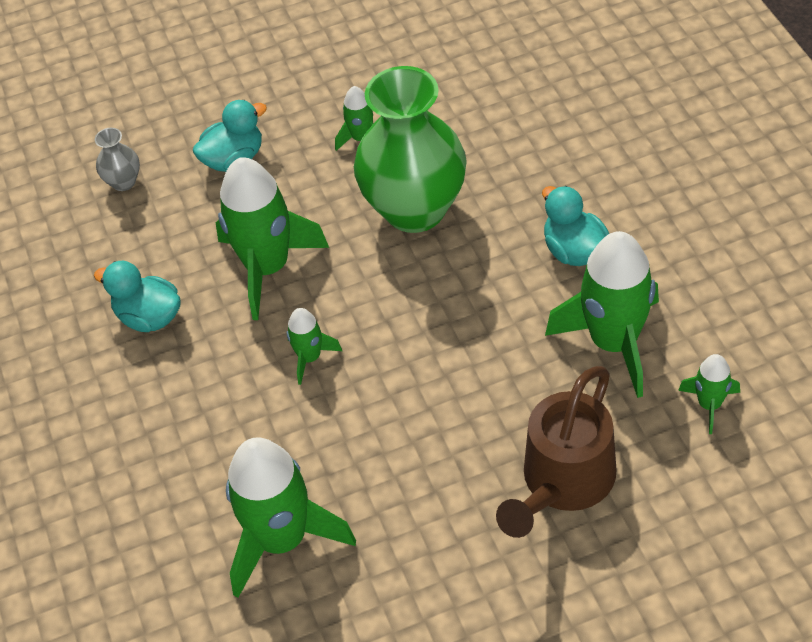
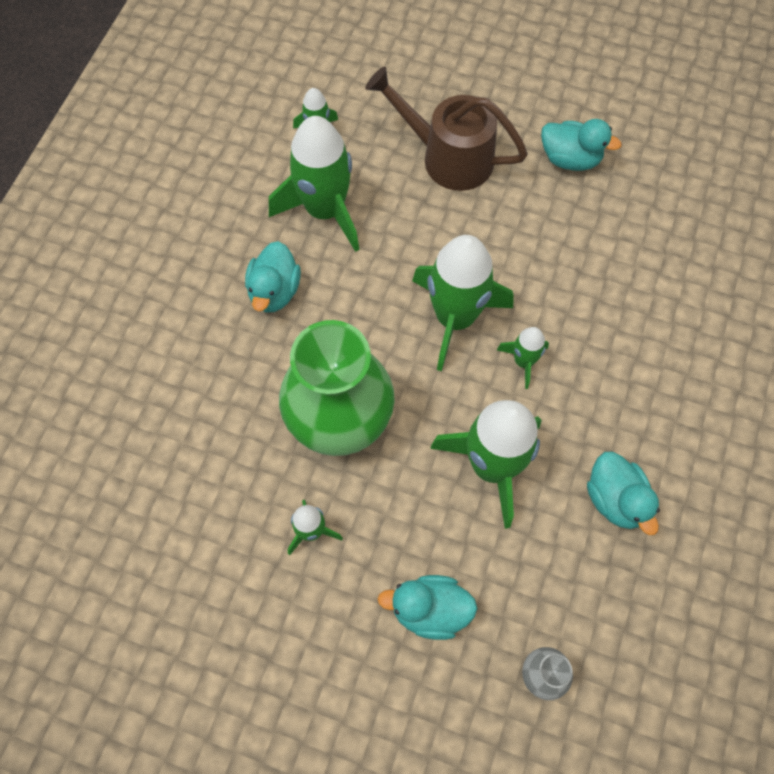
camera: 145 degrees left, 15 degrees up
green rocket [226,437,356,598] -> green rocket moved to [412,235,514,371]
brown watering can [496,366,616,538] -> brown watering can turned 135 degrees counterclockwise [365,67,528,191]
none -> turquoise duck [541,119,622,171]

